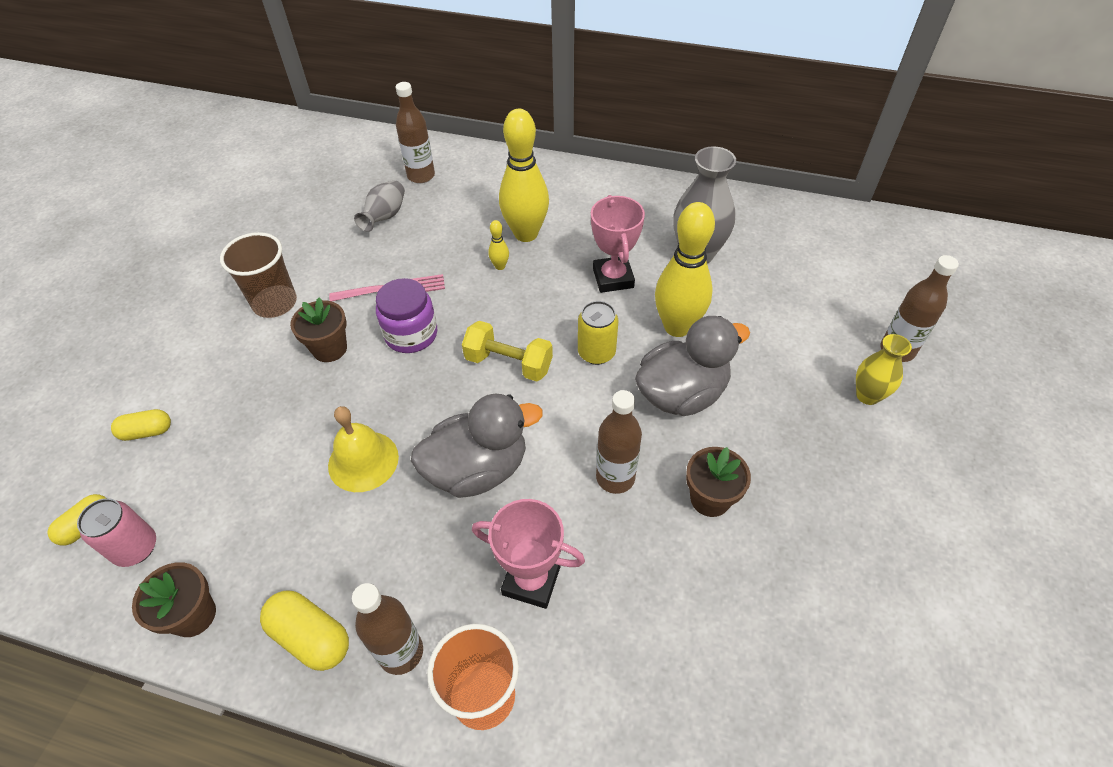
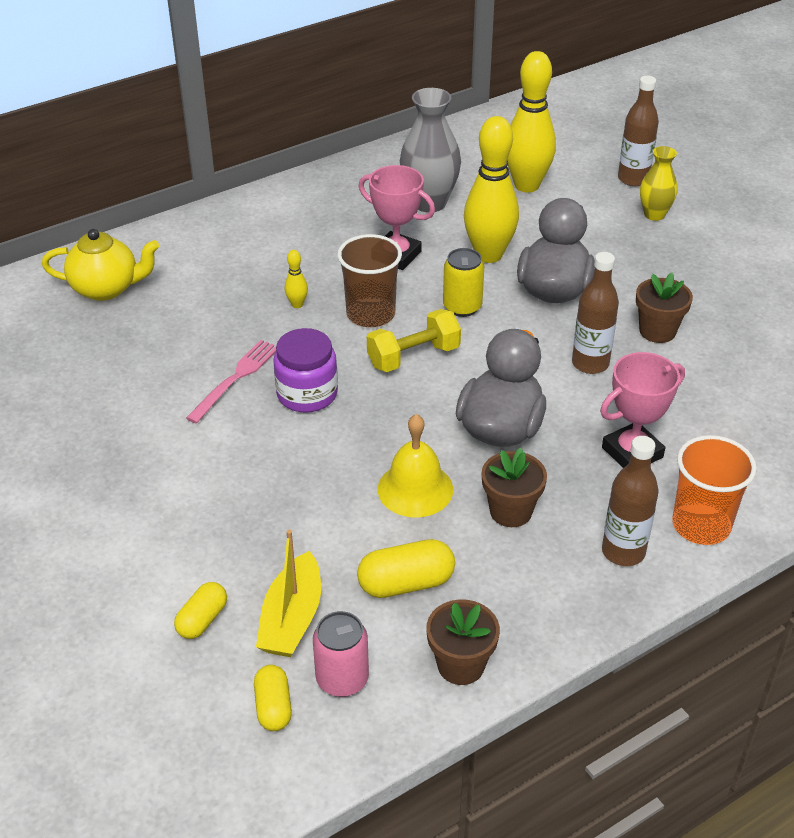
camera: 50 degrees left, 10 degrees down
brown cup [220,232,297,318] -> brown cup moved to [337,234,402,327]
yellow capsule [260,590,349,671] -> yellow capsule moved to [357,539,455,598]
brown flower pot [290,297,347,362] -> brown flower pot moved to [482,447,547,527]
grey vase [354,180,405,232] -> none
brown bottle [396,82,435,183] -> yellow teapot [42,229,159,301]
yellow bowling pin [499,109,549,242] -> yellow bowling pin moved to [507,51,556,192]
none -> yellow boat [256,530,321,657]

